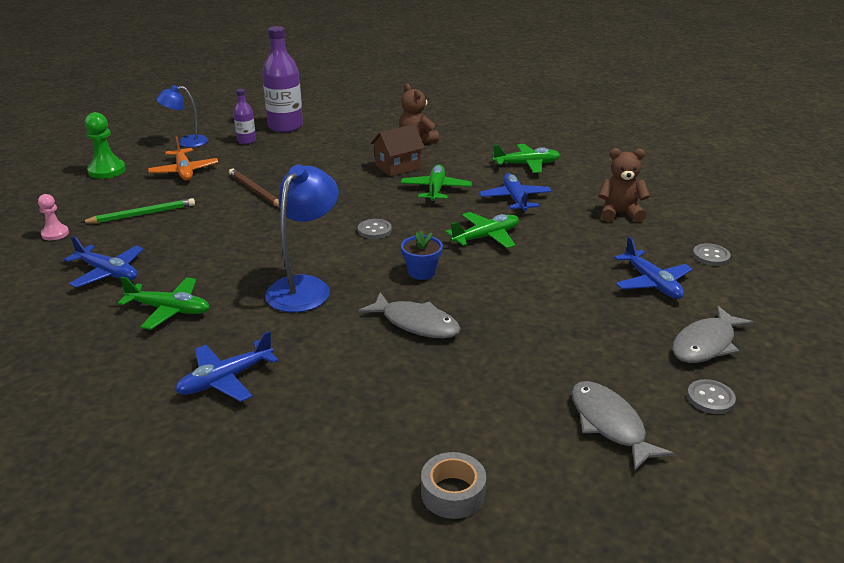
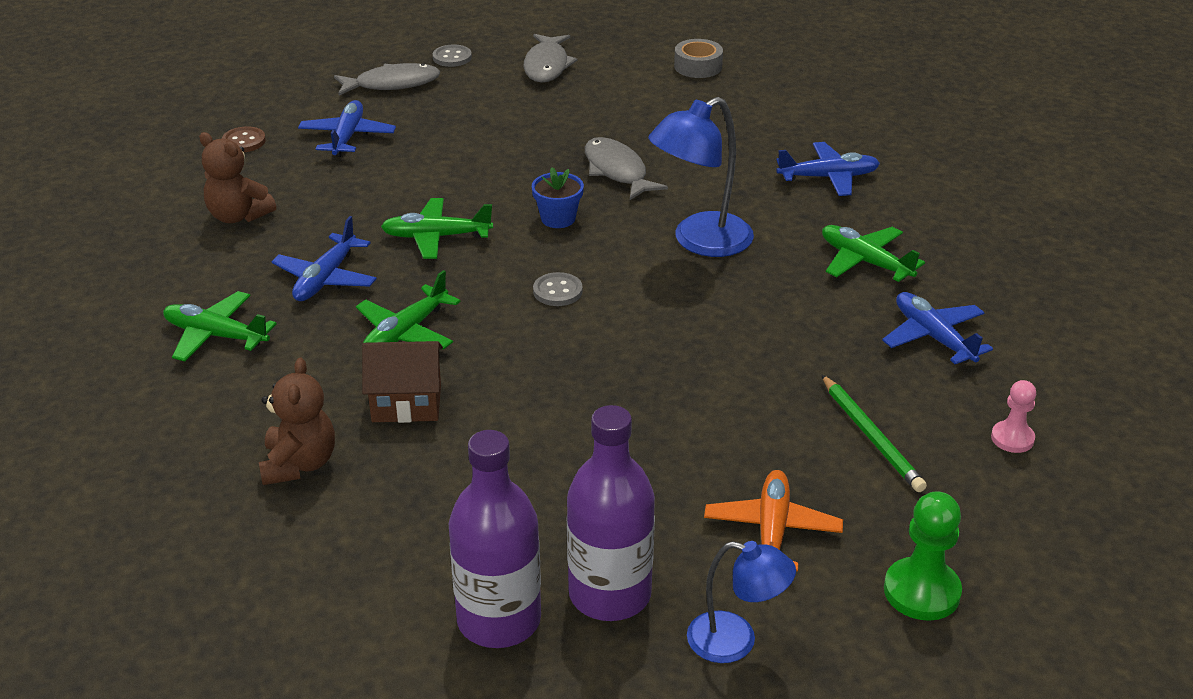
camera: 150 degrees left, 5 degrees up
green pencil [80,198,195,223] -> green pencil turned 120 degrees counterclockwise [821,374,927,492]
brown pencil [229,169,279,207] -> none
purple bottle [234,89,256,144] -> purple bottle [567,405,655,621], size x1.93
grey button [693,243,731,266] -> brown button [222,127,266,152]

